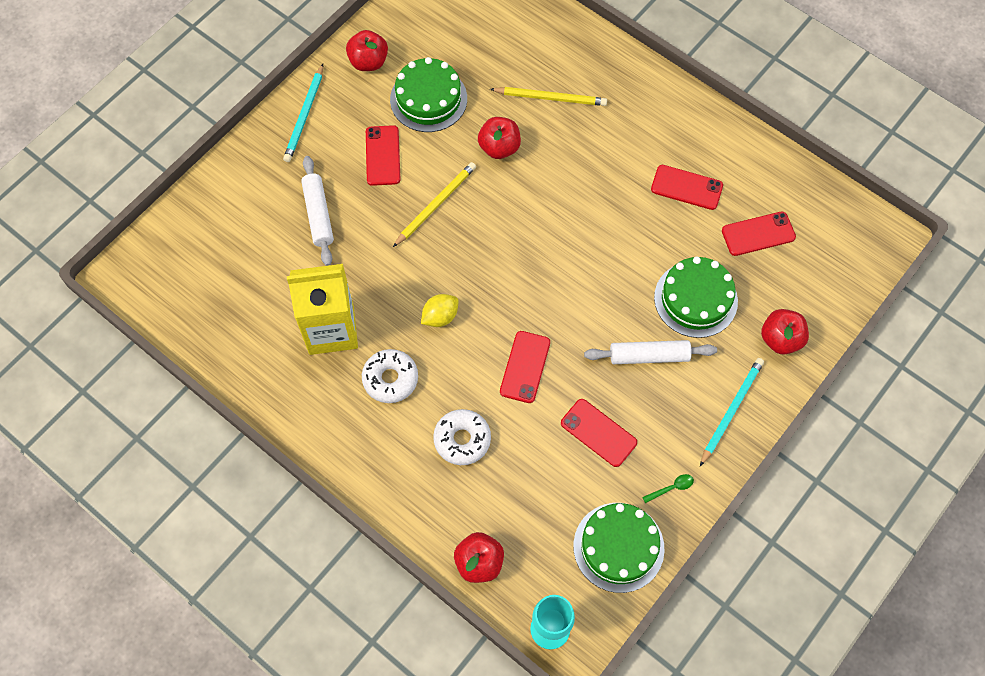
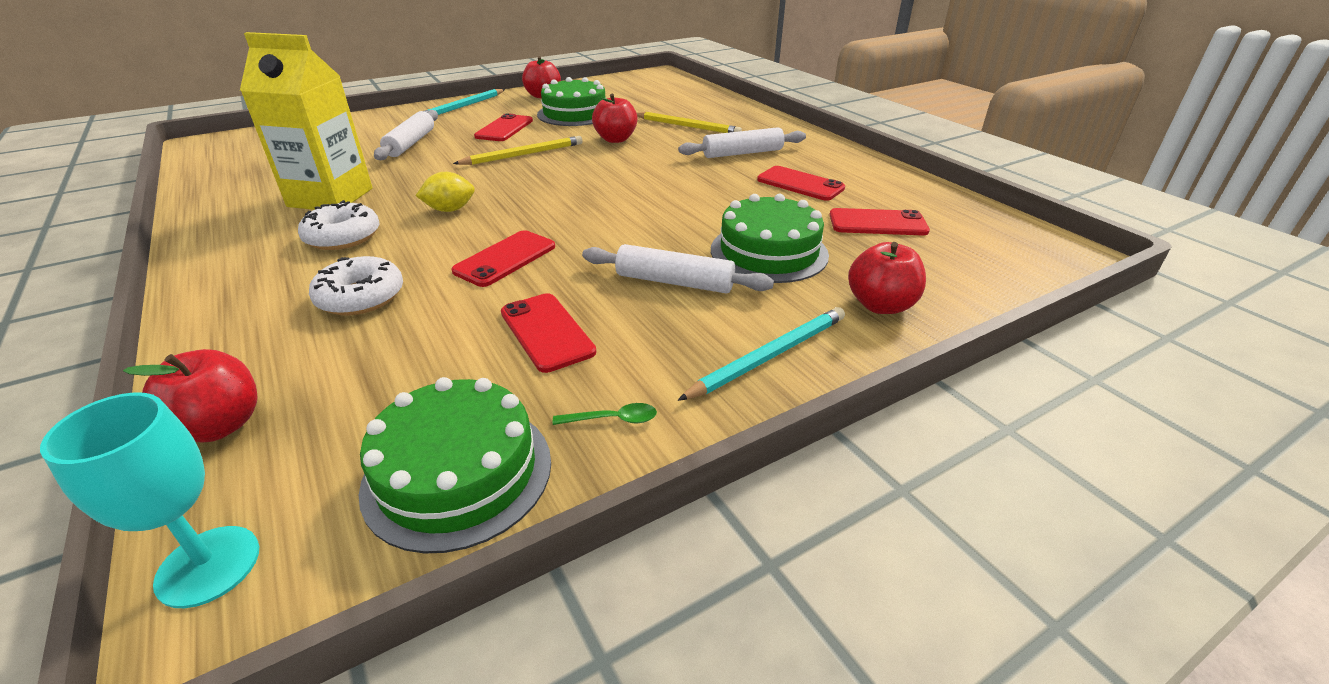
camera: 20 degrees right, 30 degrees down
none -> white rolling pin [678,127,806,158]

